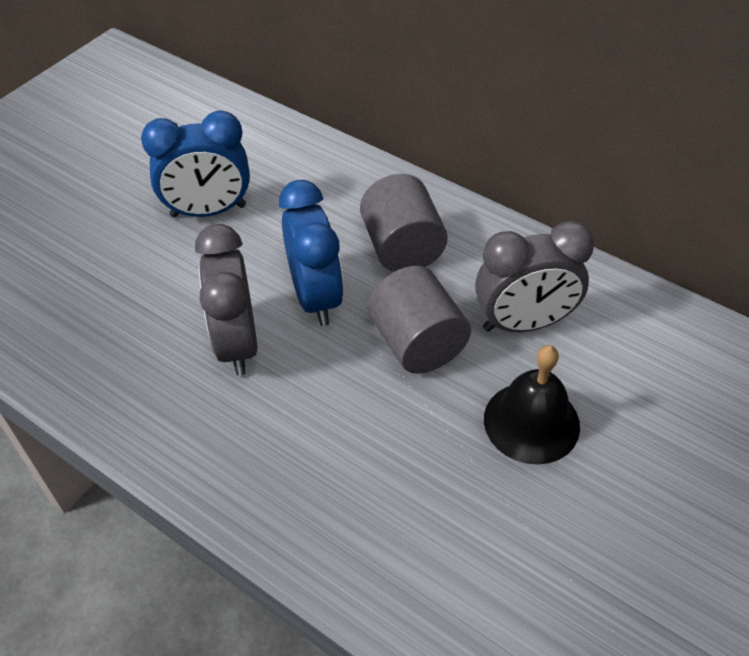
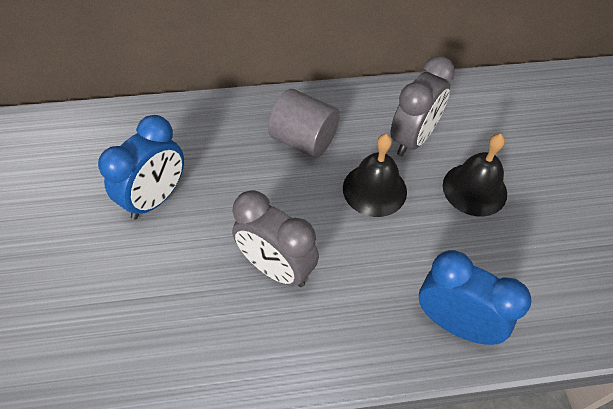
camera: 45 degrees left, 5 degrees up
blue clock [279,180,344,326] -> blue clock moved to [419,250,531,345]
grey cylinder [367,266,471,374] -> black bell [343,134,407,217]

